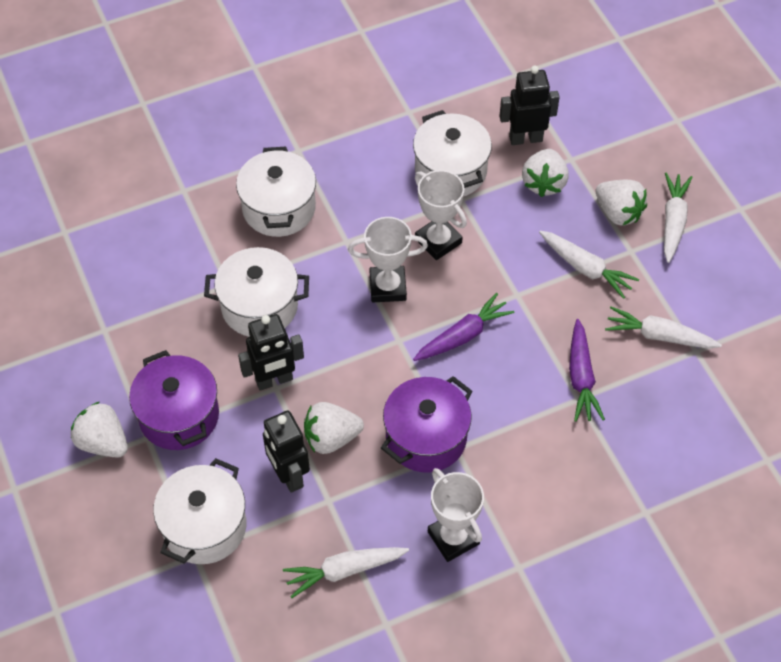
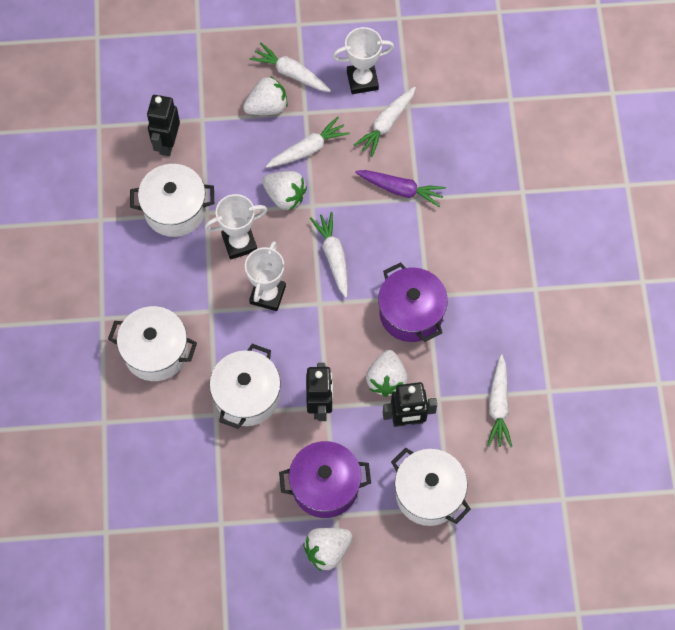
camera: 70 degrees left, 10 degrees up
purple carrot [413,293,515,361] -> white carrot [310,212,348,298]
white trophy [428,468,484,562] -> white trophy moved to [333,27,394,94]
white strawberry [522,149,569,197] -> white strawberry moved to [262,171,307,210]

